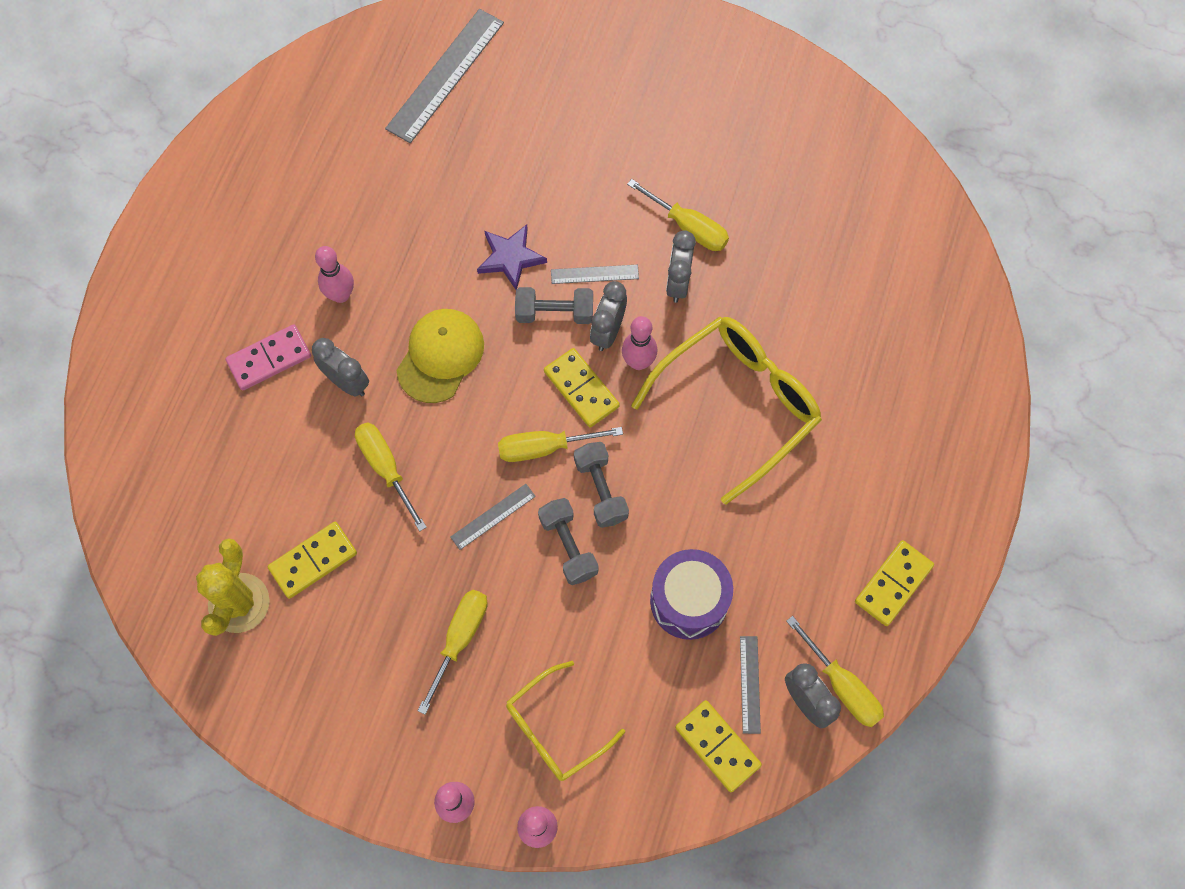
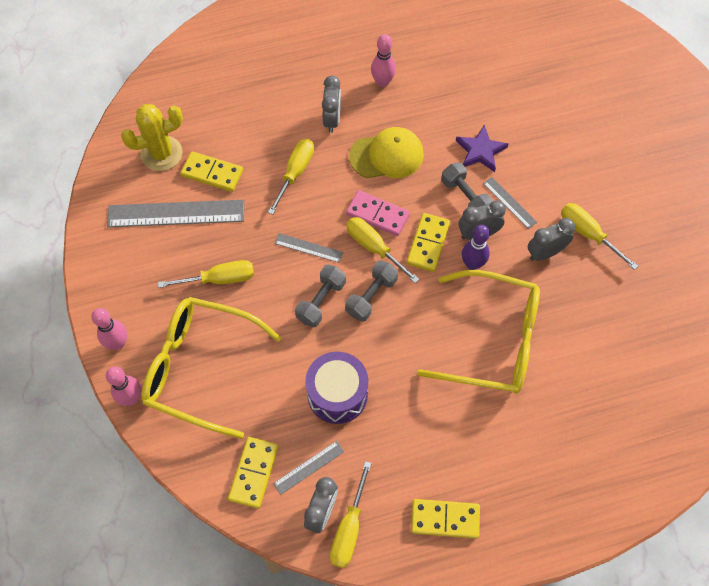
camera: 55 degrees right, 5 degrees down
pink domino [225,324,311,390] -> pink domino moved to [346,190,410,236]
grey ruler [385,9,504,143] -> grey ruler moved to [107,200,244,227]
yellow glasses [506,661,625,781] -> yellow glasses [141,297,281,439], size x1.66
pink bowling pin [622,316,657,370] -> purple bowling pin [462,225,490,270]
yellow screwdriver [627,179,729,251] -> yellow screwdriver turned 135 degrees clockwise [561,203,638,270]

